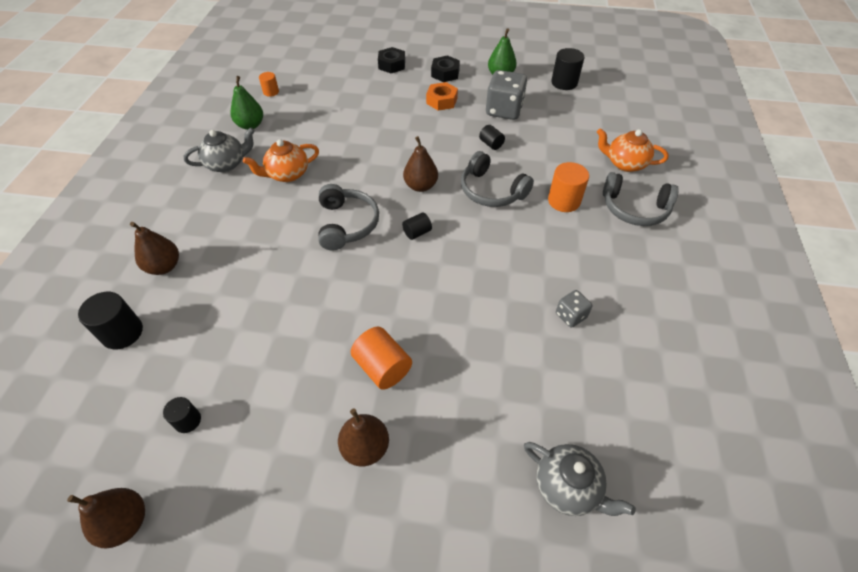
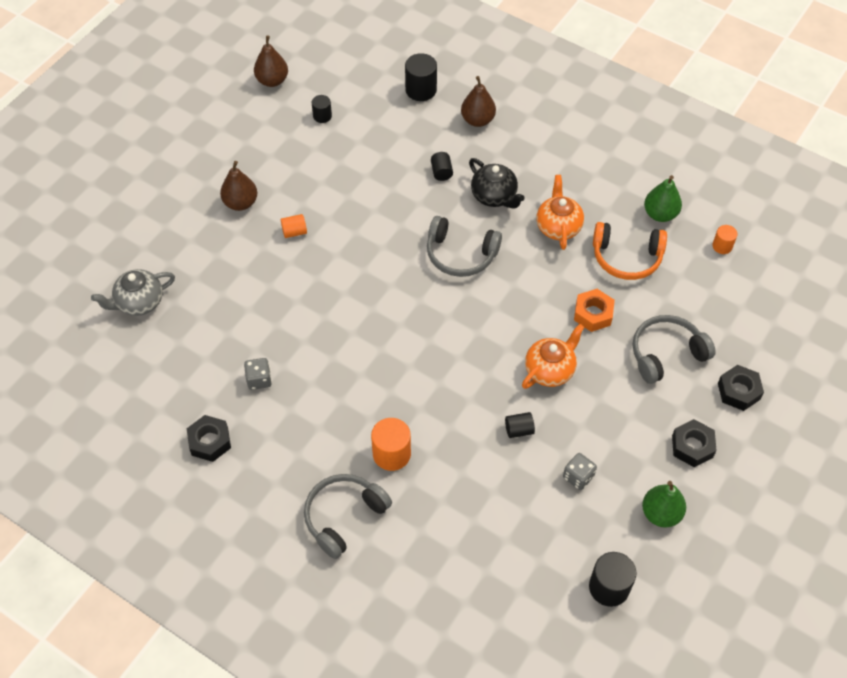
camera: 115 degrees right, 5 degrees up
grey teapot [184,127,255,172] -> none
orange cylinder [351,327,412,390] -> orange cylinder [281,214,307,238], size x0.59
black cylinder [402,212,432,240] -> black cylinder moved to [431,152,453,181]
brown pear [403,136,438,192] -> none
orange nut [426,82,458,111] -> orange nut moved to [574,289,615,332]
grey headphones [461,151,534,207] -> grey headphones moved to [633,315,716,384]
grey dice [486,70,527,120] -> grey dice [563,453,597,490], size x0.53
orange teapot [597,128,668,172] -> orange teapot moved to [522,324,584,389]
none -> black nut [187,415,231,462]
none -> black teapot [469,158,525,208]
none -> orange headphones [593,222,667,280]

